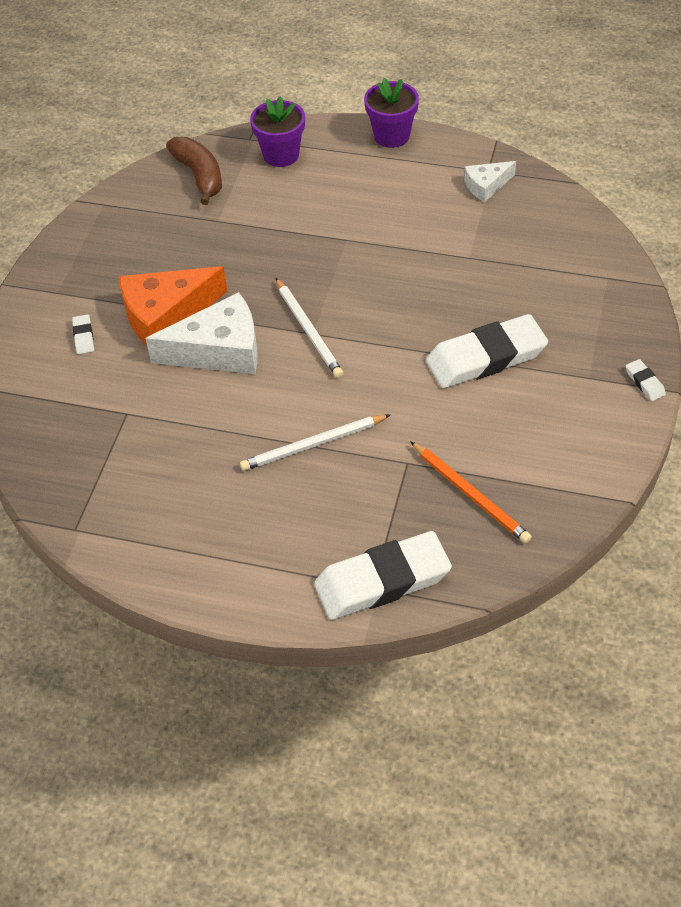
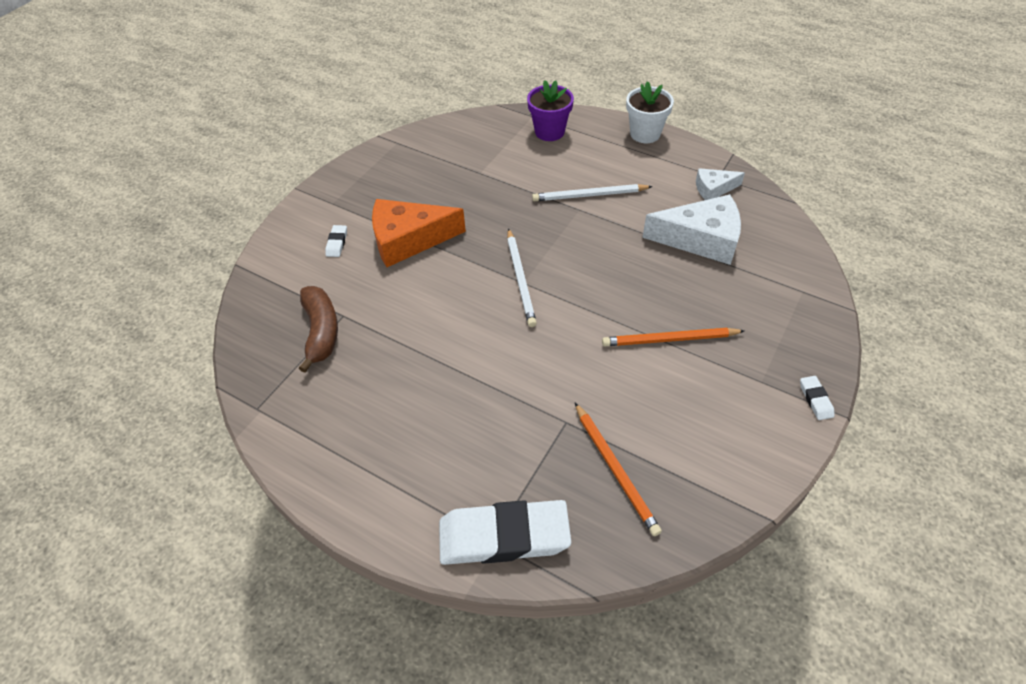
camera: 15 degrees right, 0 degrees up
white cheese [145,292,258,374] -> white cheese moved to [643,194,741,265]
brown banana [166,137,222,205] -> brown banana moved to [299,286,338,373]
white pencil [240,415,390,471] -> white pencil moved to [532,184,653,201]
purple flower pot [364,78,419,148] -> white flower pot [626,81,674,143]
white eraser [426,314,548,388] -> orange pencil [602,328,744,346]

